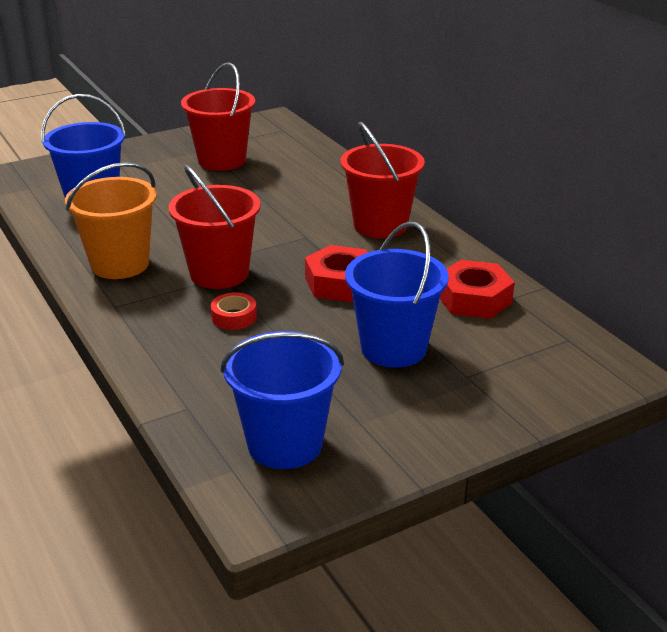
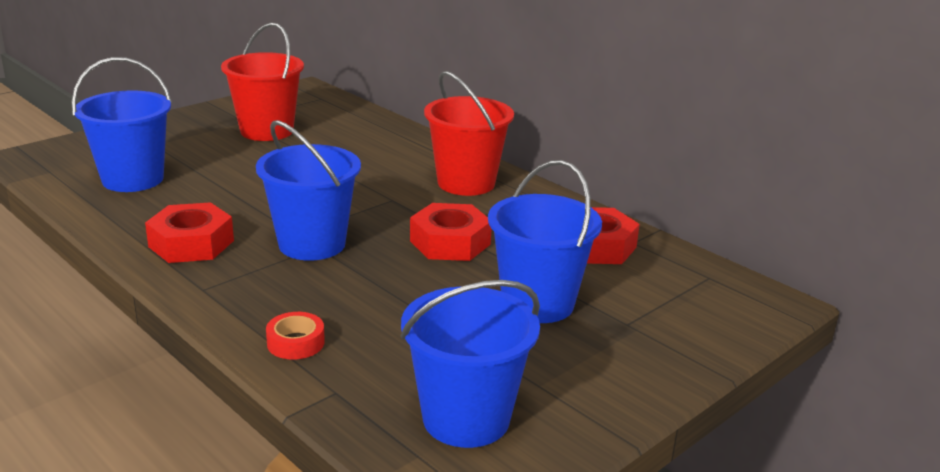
camera: 15 degrees left, 5 degrees down
orange bucket [65,162,157,279] -> red nut [145,202,234,263]
red bucket [168,165,261,289] -> blue bucket [256,120,361,261]
red tape [211,293,257,330] -> red tape moved to [266,312,325,360]

